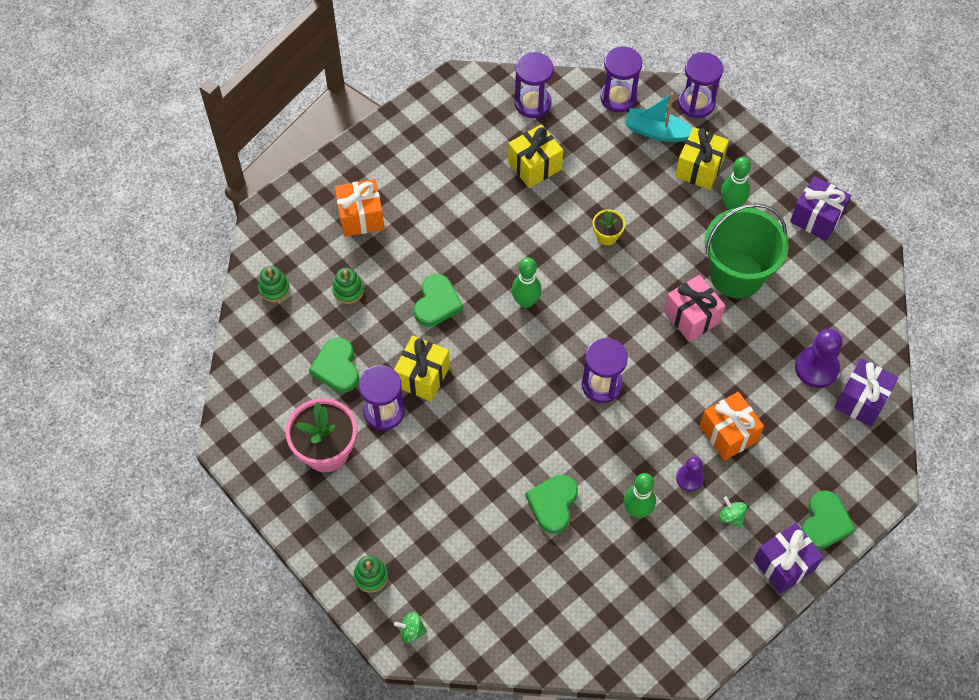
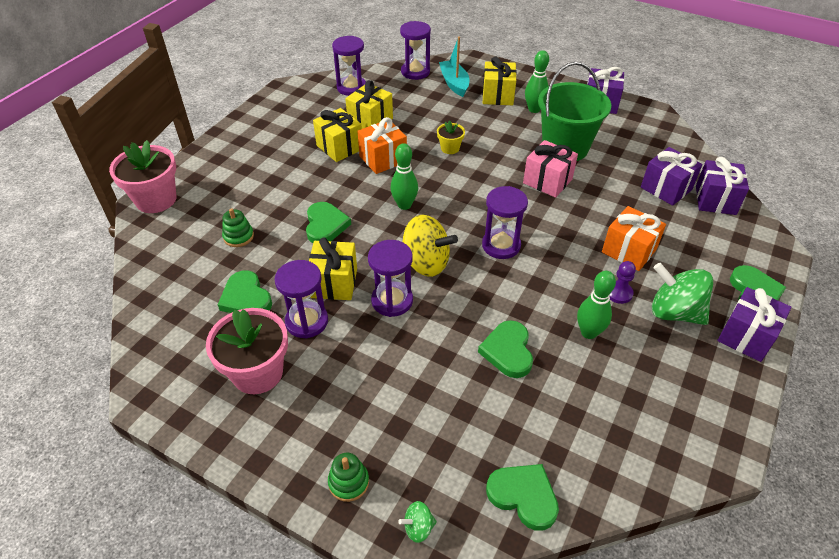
camera: 20 degrees left, 15 degrees down
green stacking toy [258,266,290,302] -> none
orange gift [335,179,385,237] -> orange gift moved to [357,117,407,174]
turquoise boat [625,93,692,142] -> turquoise boat turned 75 degrees clockwise [439,36,469,97]
purple hourglass [678,52,723,118] -> purple hourglass moved to [368,240,413,317]
green spinning top [719,497,747,528] -> green spinning top [652,263,713,325], size x2.18
purple pawn [795,329,842,388] -> purple gift [641,147,703,206]
none -> pink flower pot [109,140,176,213]
none -> yellow gift [313,108,362,162]
none -> yellow spinning top [402,214,458,277]
none -> green heart [486,464,559,531]

